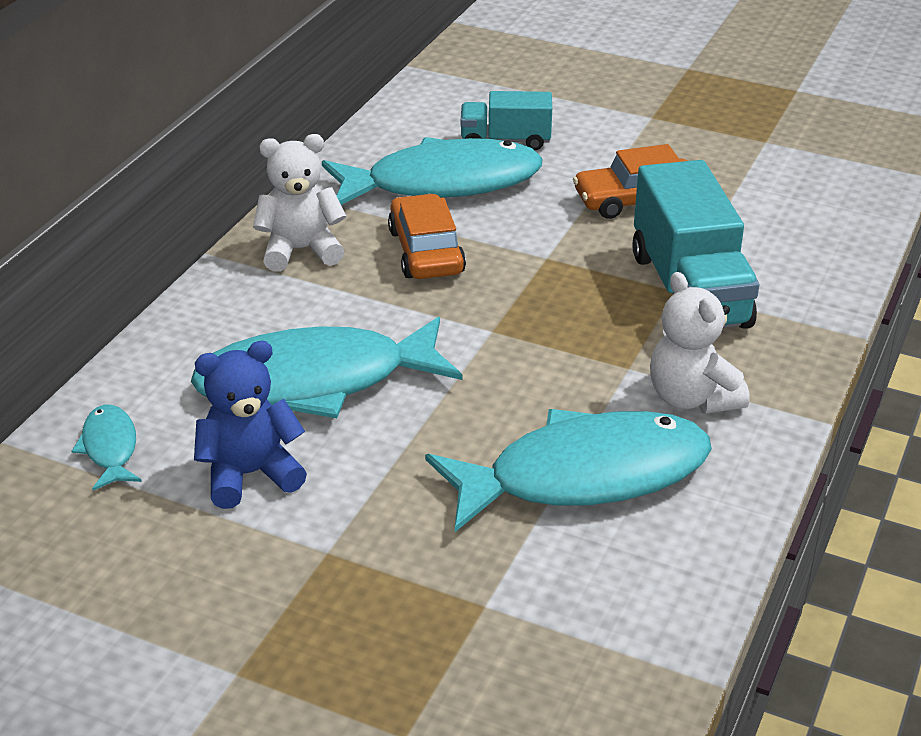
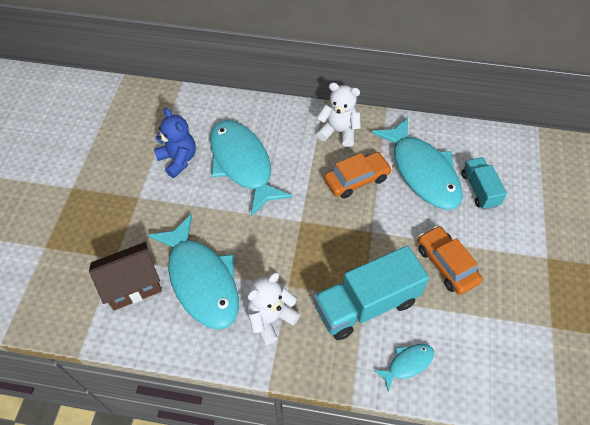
camera: 75 degrees right, 20 degrees up
turquoise fish [72,405,142,491] -> turquoise fish moved to [374,344,434,391]
white teddy bear [253,134,346,272] -> white teddy bear turned 45 degrees counterclockwise [317,82,361,147]
none -> brown house [89,242,162,311]

